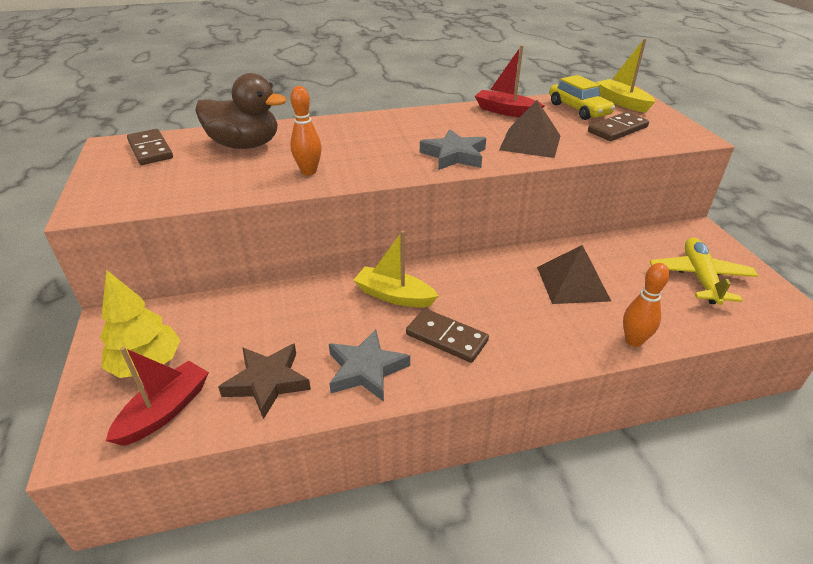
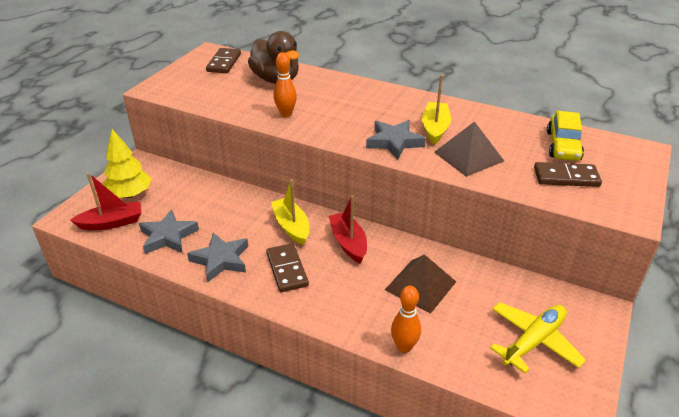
camera: 40 degrees right, 0 degrees up
brown star [218,344,311,419] -> grey star [139,210,199,254]
red boat [475,45,544,117] -> red boat moved to [329,195,367,263]
yellow boat [596,39,655,113] -> yellow boat moved to [422,75,451,145]

